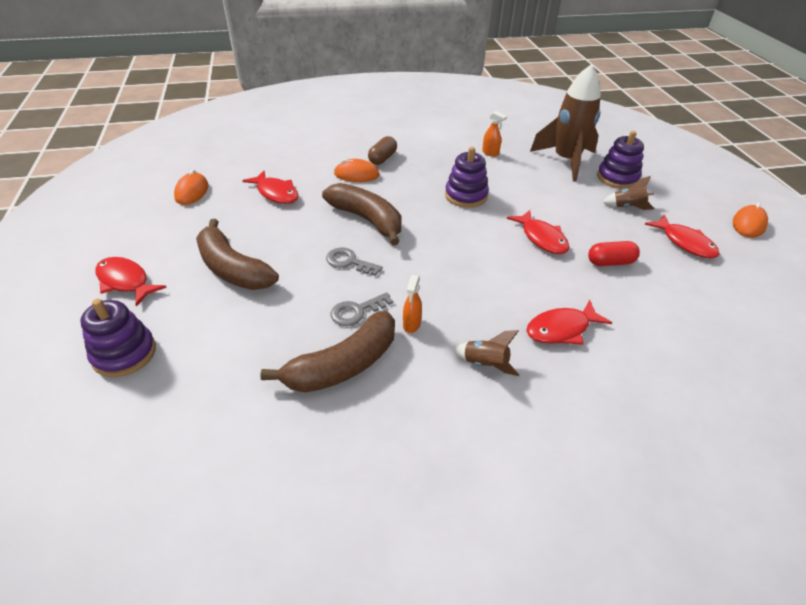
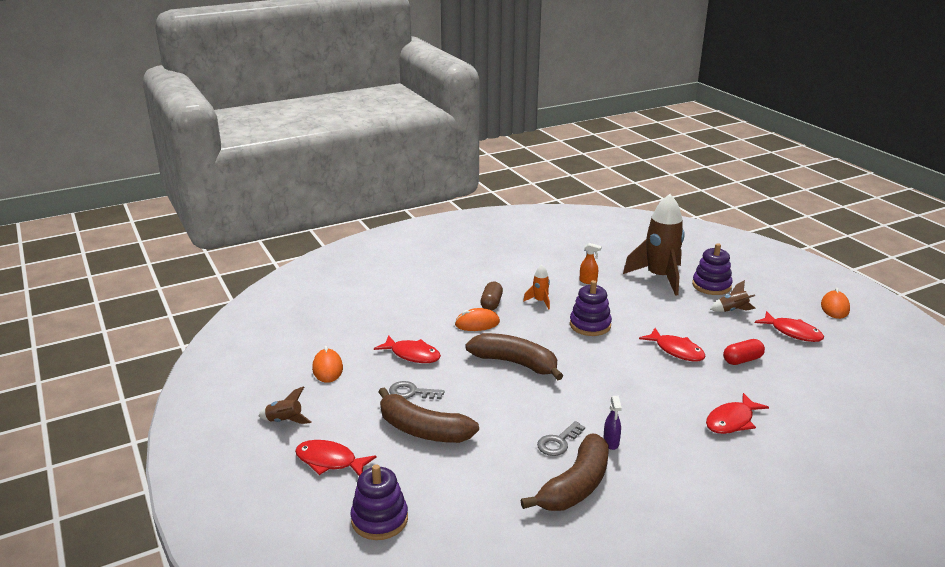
camera: 15 degrees left, 15 degrees down
grey key [326,247,383,276] -> grey key moved to [389,381,444,399]
orange spray bottle [403,275,422,333] -> purple spray bottle [603,396,622,450]
brown rocket [454,330,519,376] -> brown rocket moved to [258,386,311,424]
none -> orange rocket [523,265,550,309]

